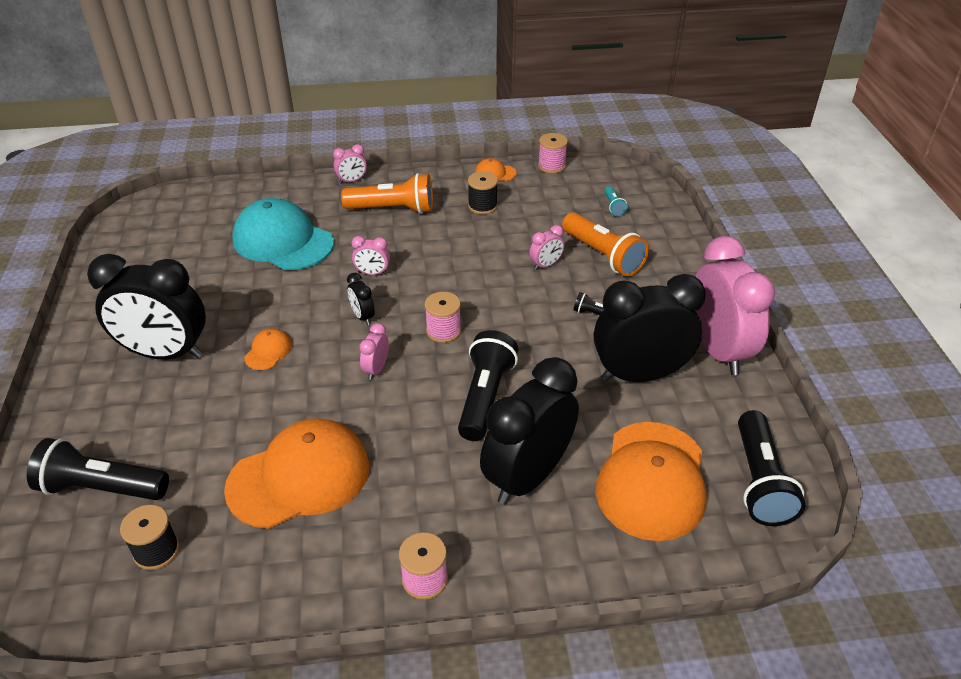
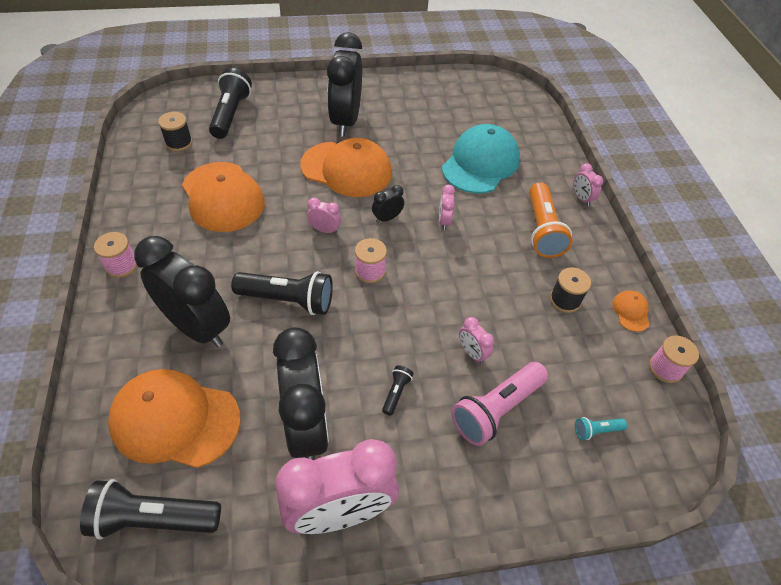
camera: 85 degrees right, 10 degrees up
orange cap [244,328,292,370] -> orange cap [300,138,392,197], size x2.34
orange flashlight [562,212,649,276] -> pink flashlight [451,362,548,446]

